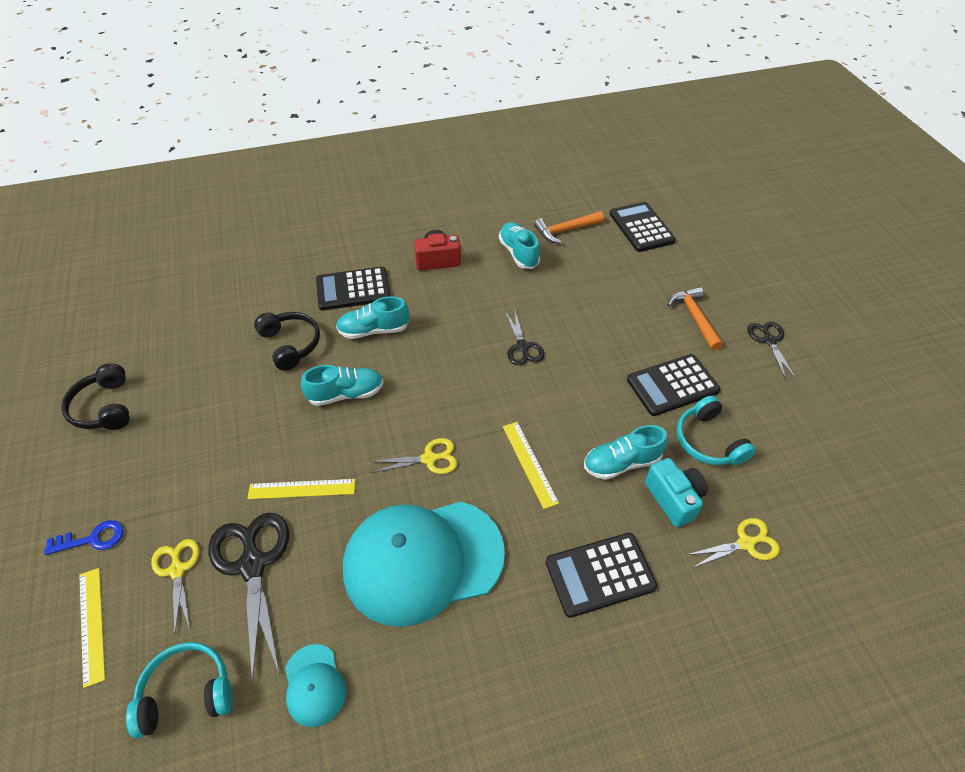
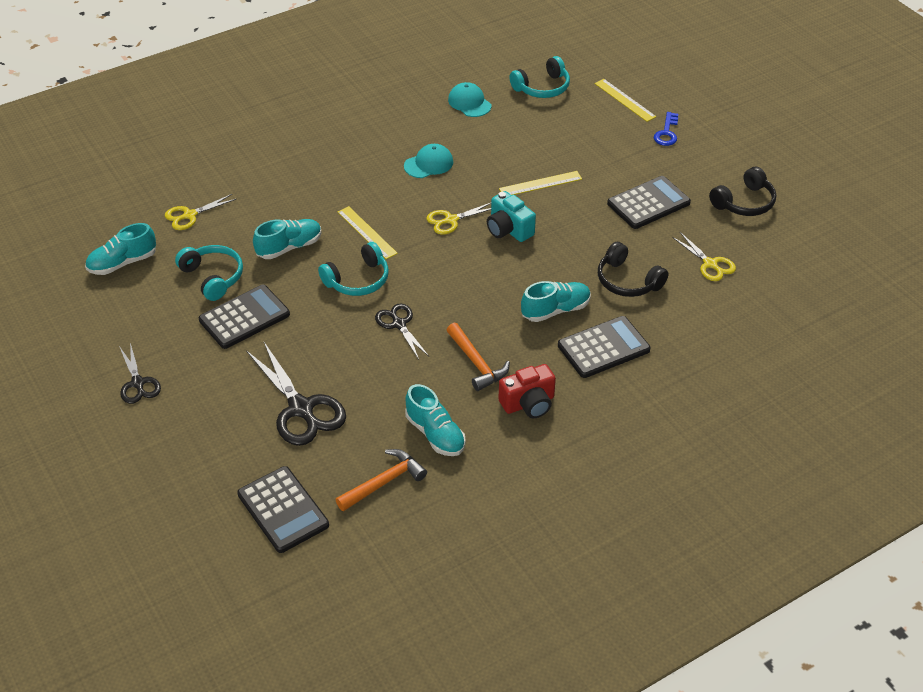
camera: 165 degrees right, 5 degrees down
blue key [44,520,124,555] -> blue key turned 45 degrees counterclockwise [654,112,678,146]
black headphones [61,363,130,430] -> black headphones turned 90 degrees clockwise [709,167,776,216]
yellow scissors [151,539,200,635] -> yellow scissors moved to [672,232,736,281]
black scissors [208,513,289,683] -> black scissors moved to [246,342,346,446]
turquoise shoe [301,365,384,406] -> turquoise shoe moved to [85,223,156,275]
turquoise cap [343,502,505,627] -> turquoise cap [404,144,453,178], size x0.43
black calculator [546,533,657,618] -> black calculator moved to [607,176,691,229]
turquoise camera [645,458,708,527] -> turquoise camera moved to [487,191,536,242]
orange hammer [667,287,723,351] -> orange hammer moved to [447,323,510,391]
none -> turquoise headphones [318,242,389,296]

